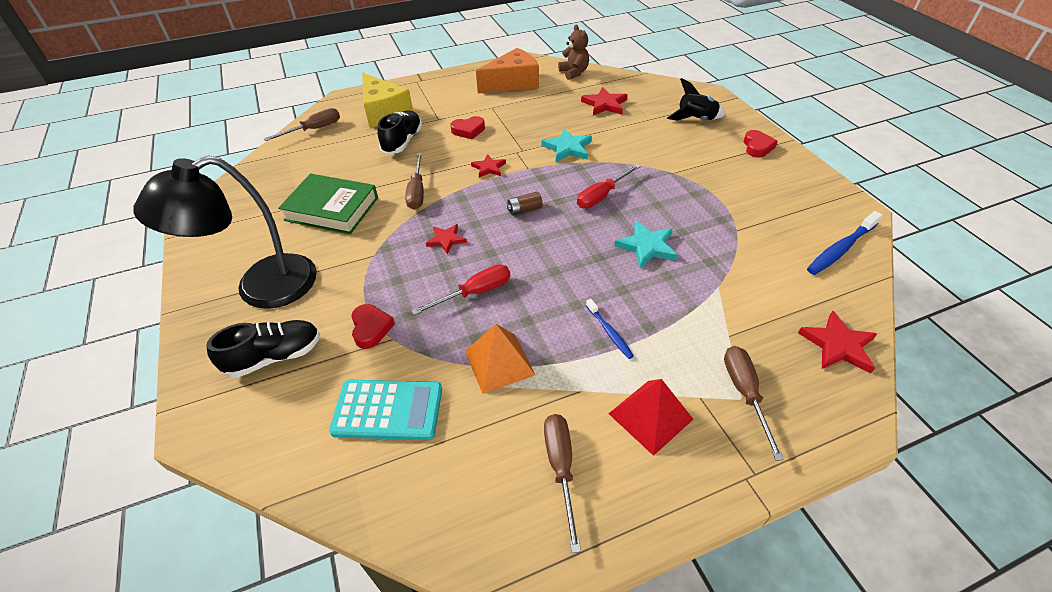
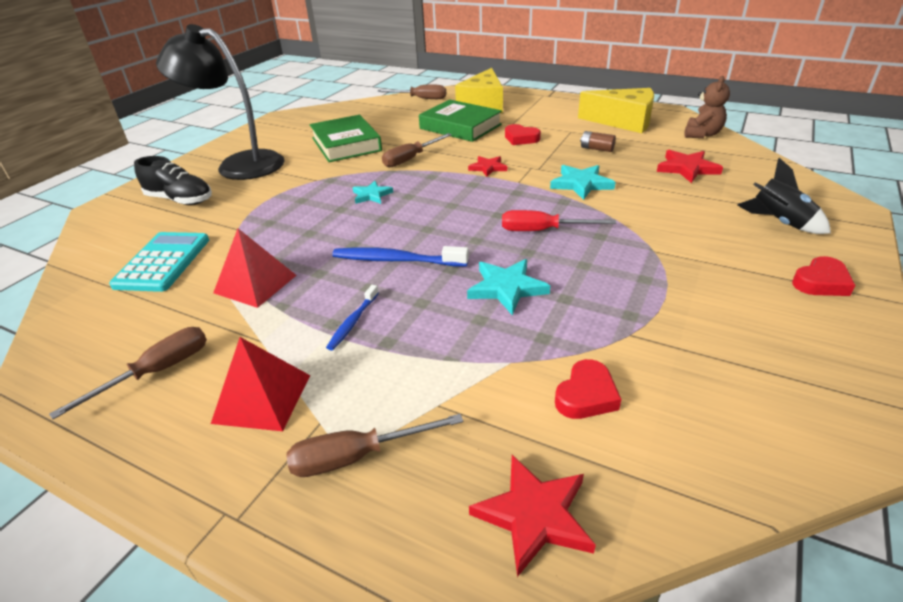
camera: 50 degrees right, 10 degrees down
turquoise calculator [329,380,442,440] -> turquoise calculator turned 135 degrees counterclockwise [109,232,209,292]
red heart [351,304,395,349] -> red heart moved to [555,359,621,419]
black shoe [377,111,422,154] -> green book [419,100,502,142]
red screwdriver [411,264,510,315] -> none
red star [426,224,467,255] -> turquoise star [353,181,393,204]
orange pyramid [465,324,535,394] -> red pyramid [213,229,297,308]
orange cheese [476,48,539,93] -> yellow cheese [578,88,654,133]
brown battery [507,192,543,216] -> brown battery moved to [580,131,616,152]
brown screwdriver [724,346,784,461] -> brown screwdriver turned 150 degrees counterclockwise [286,414,463,477]
blue toothbrush [807,211,883,275] -> blue toothbrush moved to [332,246,469,267]

